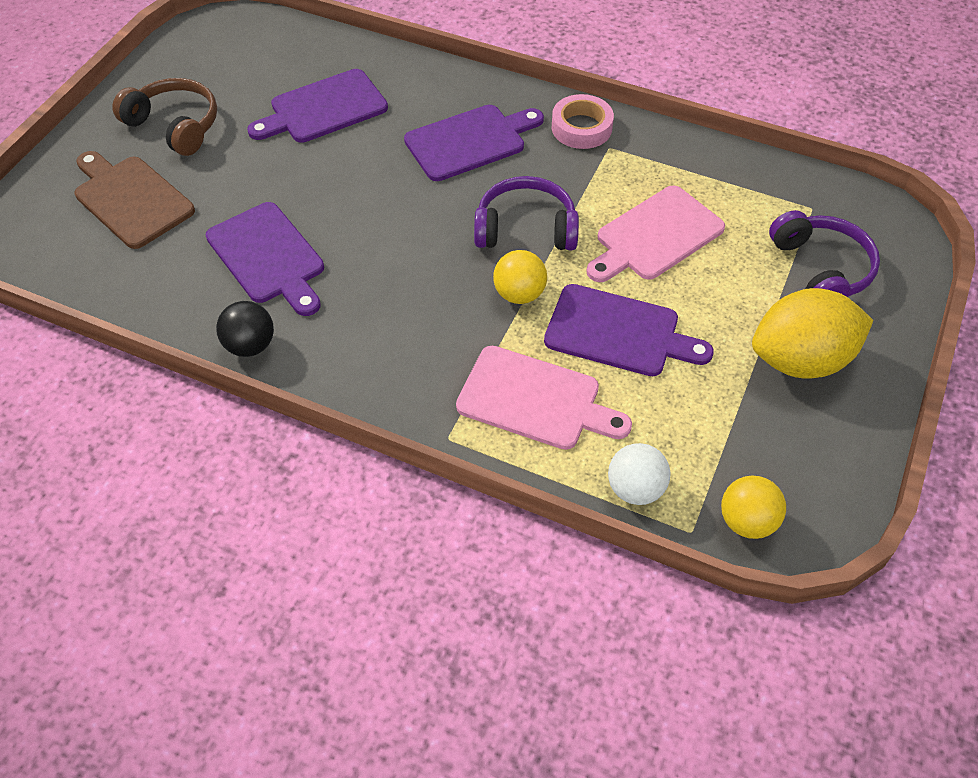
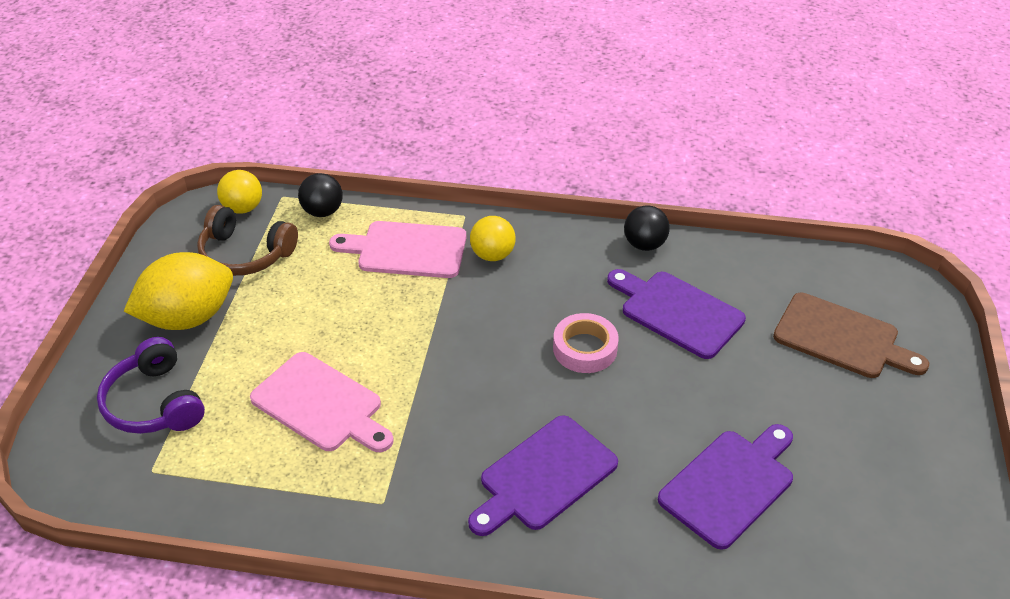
camera: 165 degrees right, 10 degrees down
brown headphones [112,78,217,156] -> brown headphones moved to [197,205,298,276]
purple headphones [474,176,579,250] -> none
yellow ball [493,250,547,304] -> yellow ball moved to [470,216,516,261]
purple cutting board [544,284,714,376] -> none
pink tape [552,94,614,149] -> pink tape moved to [553,313,619,373]
pink cutting board [586,186,725,282] -> pink cutting board turned 90 degrees clockwise [250,352,394,452]
white ball [608,443,671,505] -> black ball [298,173,343,217]

